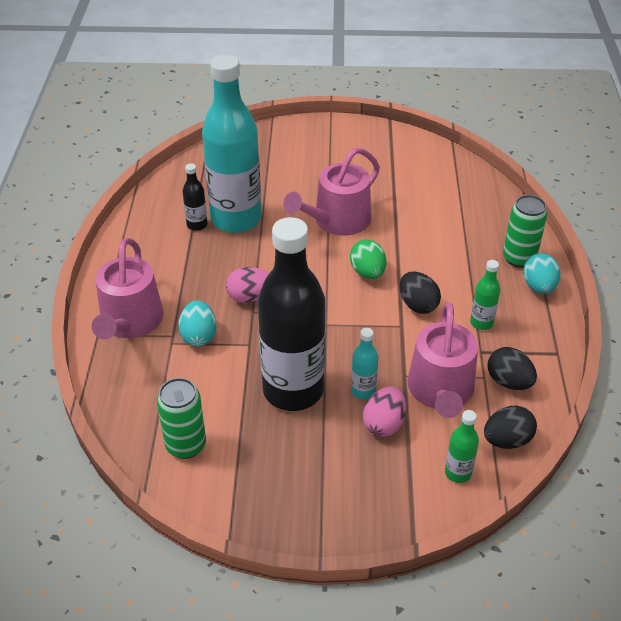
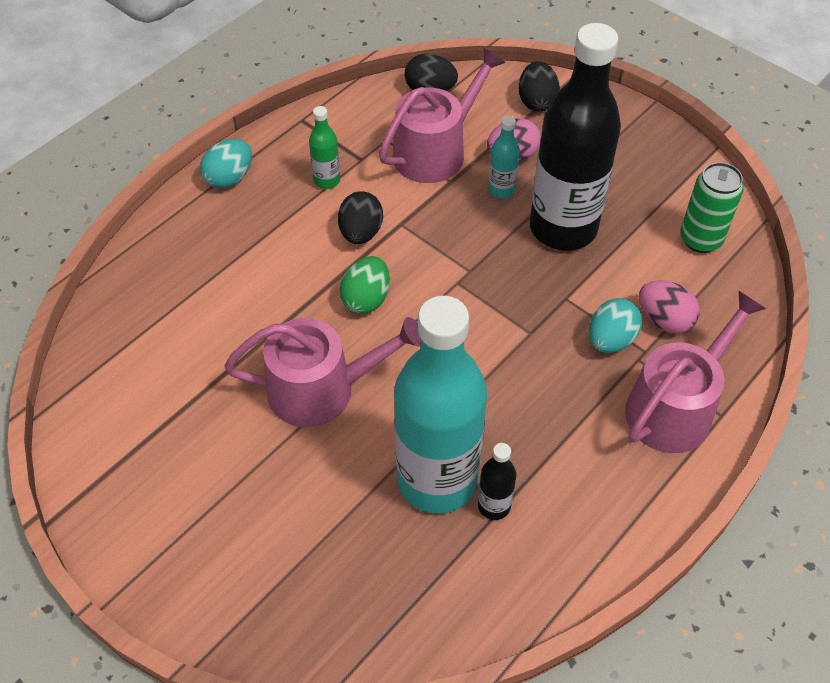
camera: 140 degrees left, 10 degrees up
pink egg [226,267,269,303] -> pink egg moved to [639,280,700,334]
green bottle [445,410,479,483] -> none
black egg [488,347,537,390] -> black egg moved to [519,61,560,111]
green can [503,195,547,268] -> none

